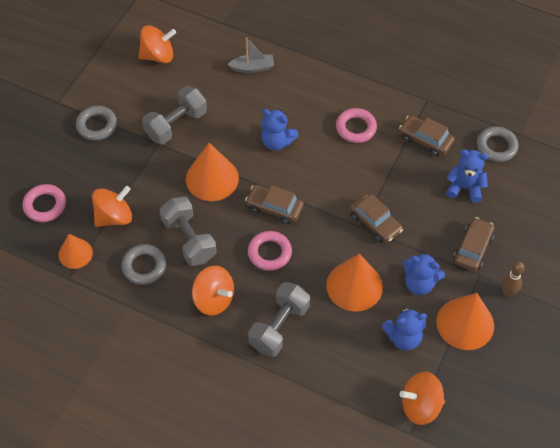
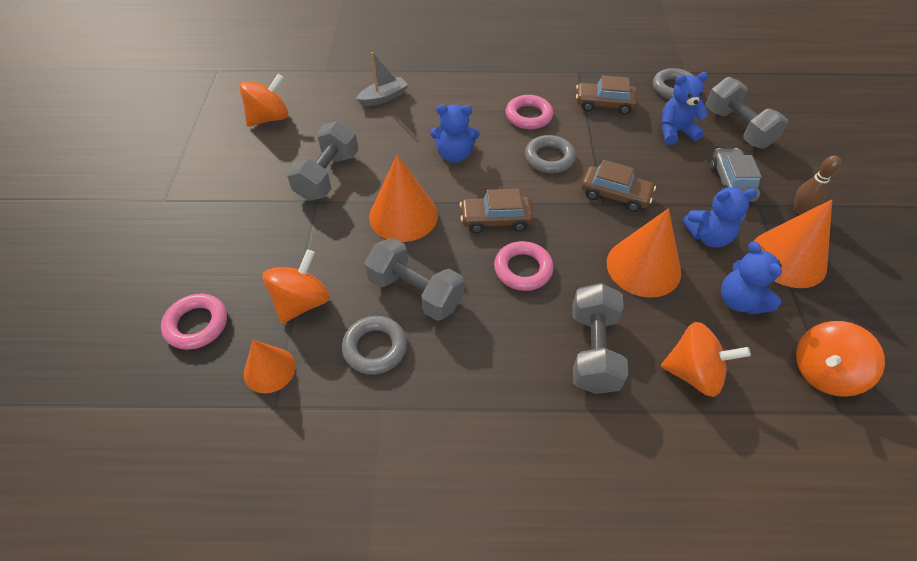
camera: 25 degrees left, 5 degrees down
grey ring [76,106,117,141] -> grey ring moved to [525,135,576,173]
orange spinning top [192,266,234,316] -> orange spinning top moved to [661,322,751,397]
blue teddy bear [382,307,427,350] -> blue teddy bear turned 105 degrees clockwise [721,241,782,315]
brown car [453,217,494,271] -> grey car [710,148,762,202]
none -> grey dumbbell [706,77,788,149]

